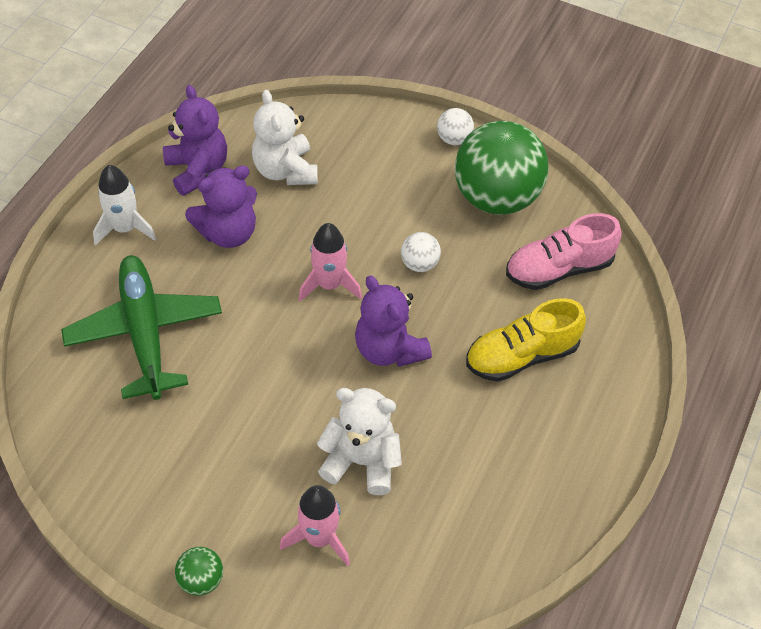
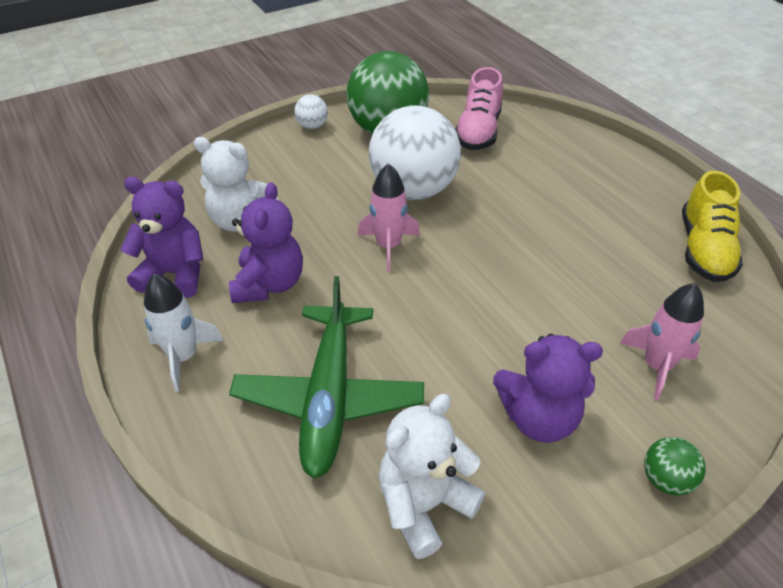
camera: 55 degrees left, 10 degrees down
green plane [61,255,222,400] -> green plane turned 105 degrees counterclockwise [229,276,424,479]
white teddy bear [317,388,402,495] -> white teddy bear moved to [379,394,485,559]
purple teddy bear [355,275,432,367] -> purple teddy bear moved to [493,334,603,443]
white ball [401,232,441,272] -> white ball [369,106,461,200], size x2.39
yellow shoe [466,298,586,382] -> yellow shoe moved to [682,171,743,282]

